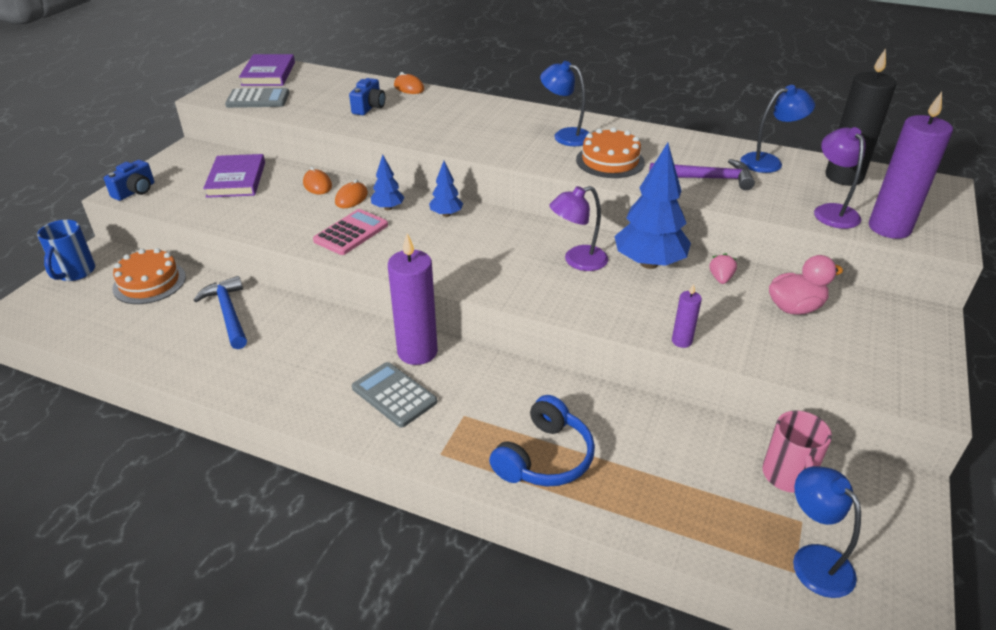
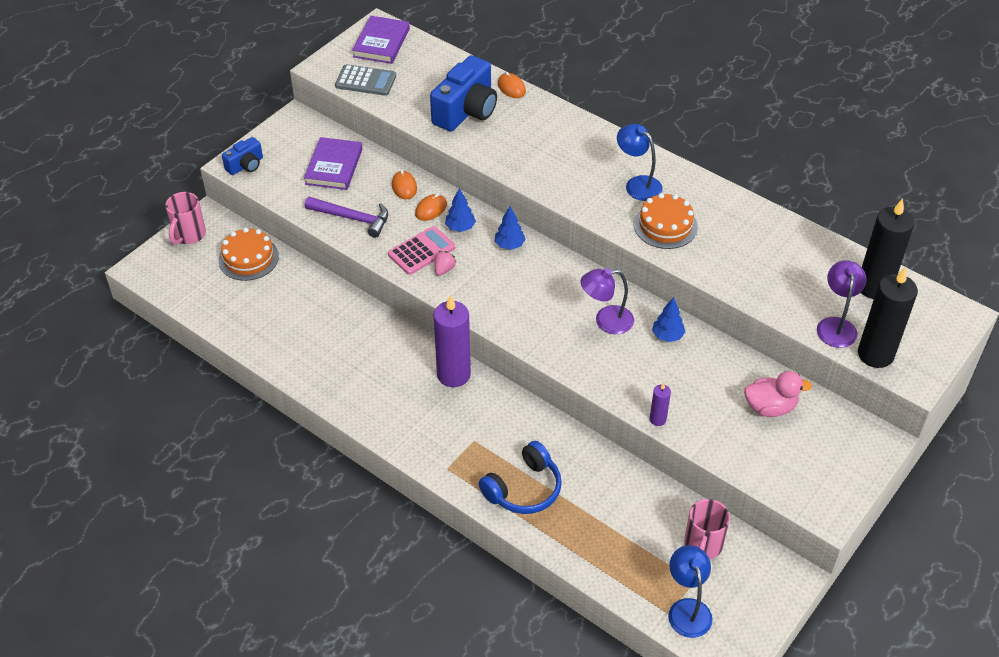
camera: 15 degrees right, 10 degrees up
blue mug [37,220,95,281] -> pink mug [165,192,206,245]
blue hammer [194,276,247,349] -> none
blue camera [349,78,385,115] -> blue camera [430,55,497,131], size x1.87
grey calculator [352,362,437,428] -> none
blue tree [615,142,691,269] -> blue tree [652,297,685,342], size x0.50
purple hammer [649,159,755,190] -> purple hammer moved to [305,197,388,238]
pink strawberry [710,253,737,284] -> pink strawberry moved to [434,251,457,276]
blue lamp [740,85,815,173] -> none
purple candle [869,92,953,239] -> black candle [858,267,918,368]

